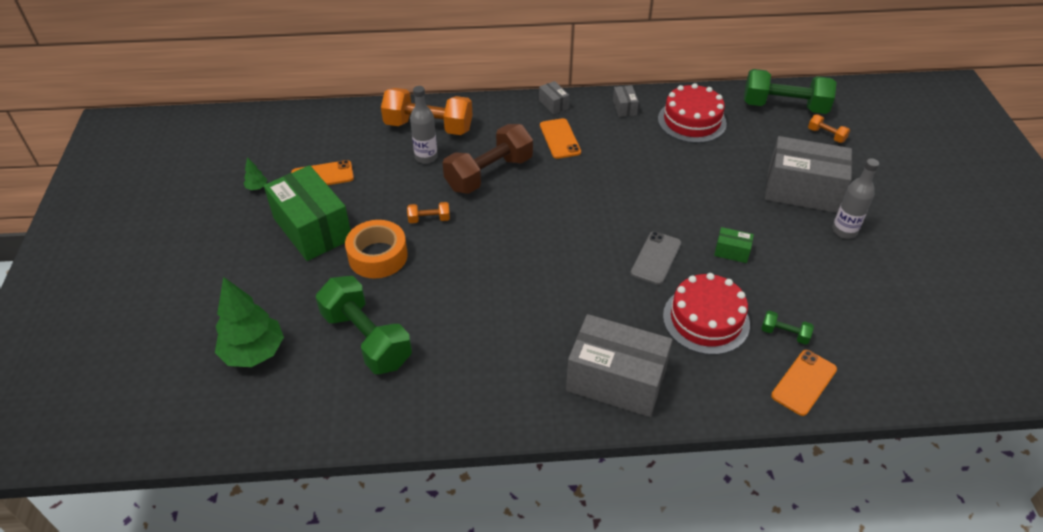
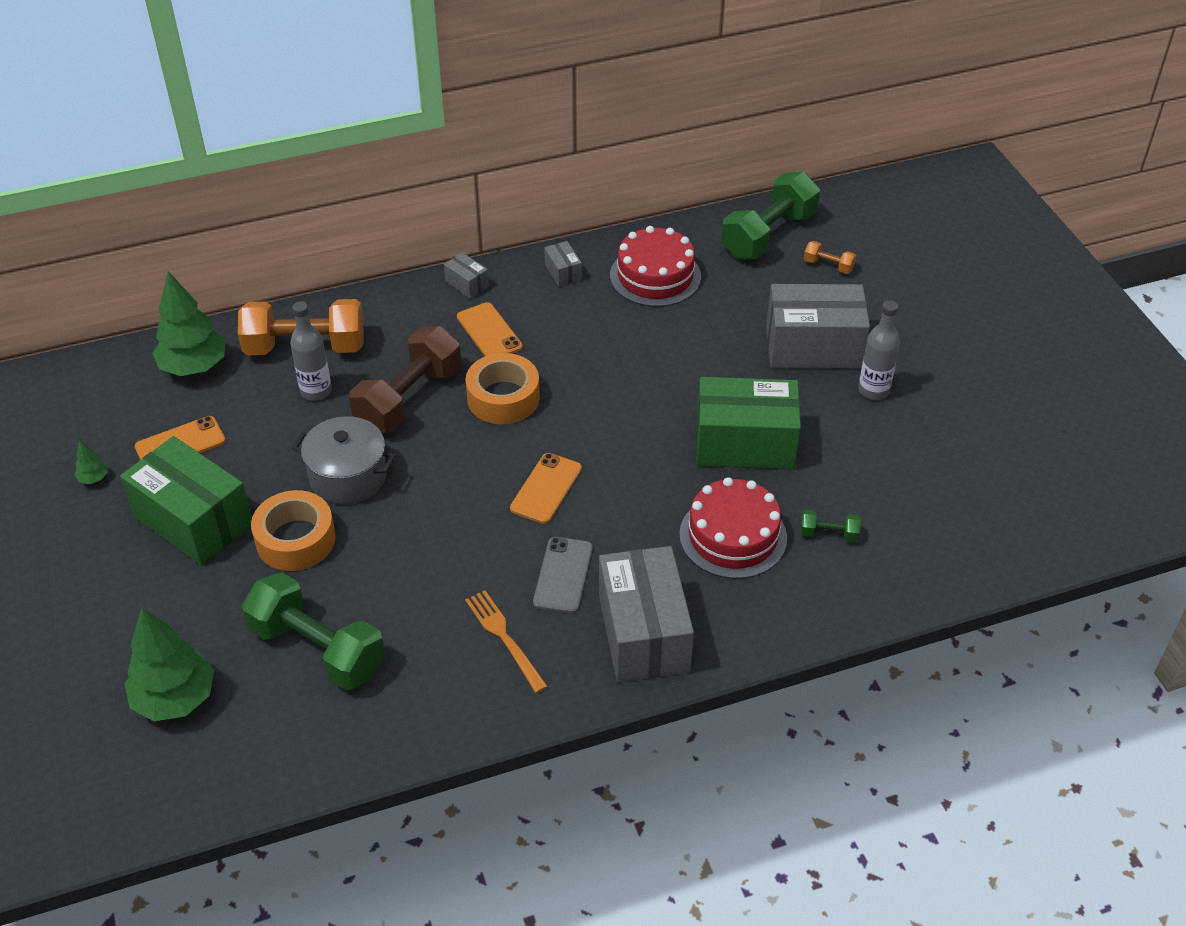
camera: 15 degrees left, 0 degrees up
orange dumbbell [407,202,450,223] -> grey pot [292,416,396,504]
grey box [566,314,673,417] -> grey box turned 75 degrees clockwise [599,546,694,682]
grey phone [631,231,681,285] -> grey phone moved to [533,537,592,614]
green box [714,227,754,263] -> green box [696,377,801,470], size x2.34
green dumbbell [744,69,837,114] -> green dumbbell turned 45 degrees counterclockwise [721,172,820,259]
orange phone [771,350,837,416] -> orange phone moved to [510,453,582,524]
none -> green tree [152,271,226,376]
none -> orange tape [465,353,540,424]
none -> orange fork [465,590,548,693]

